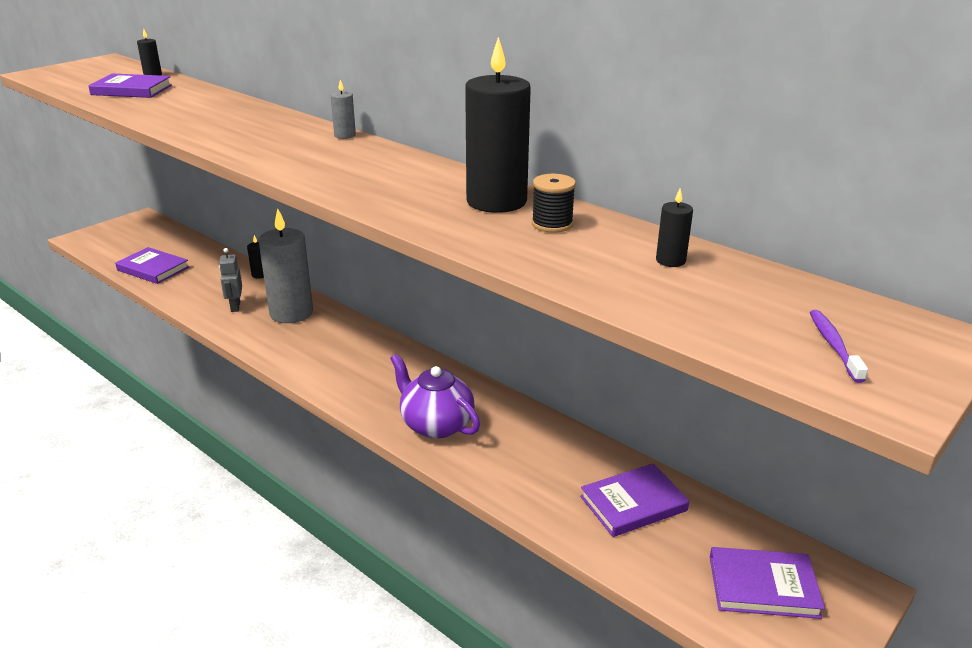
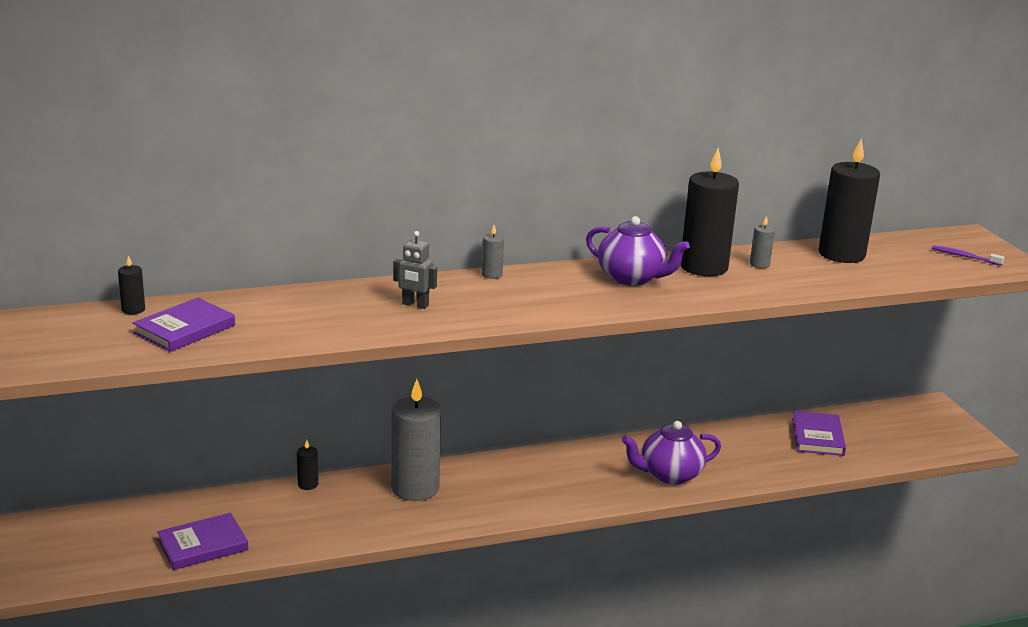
camera: 60 degrees left, 5 degrees down
grey robot [219,248,242,312] -> grey robot moved to [393,231,437,309]
black spool [532,174,576,233] -> grey candle [750,215,775,268]
black candle [656,189,693,267] -> black candle [819,139,880,263], size x2.36
purple book [710,547,825,619] -> none
none -> purple teapot [586,216,690,286]

